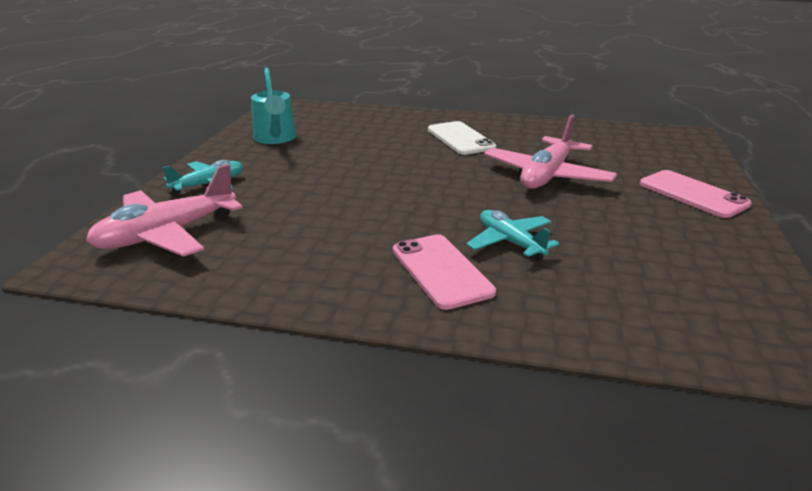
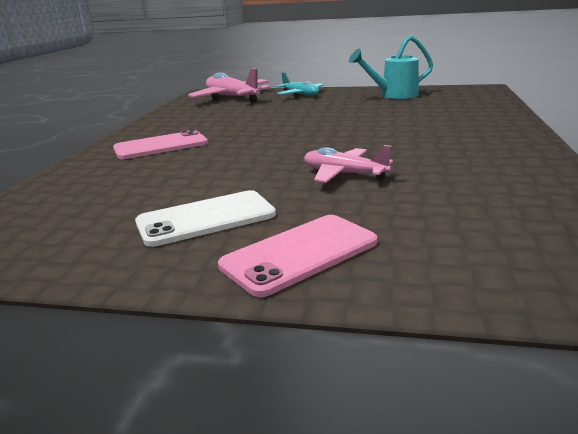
camera: 90 degrees right, 5 degrees down
white phone [428,121,496,155] -> white phone moved to [135,190,276,247]
turquoise plane [466,210,559,261] -> none
pink plane [484,115,617,189] -> pink plane [304,145,393,183], size x0.63

